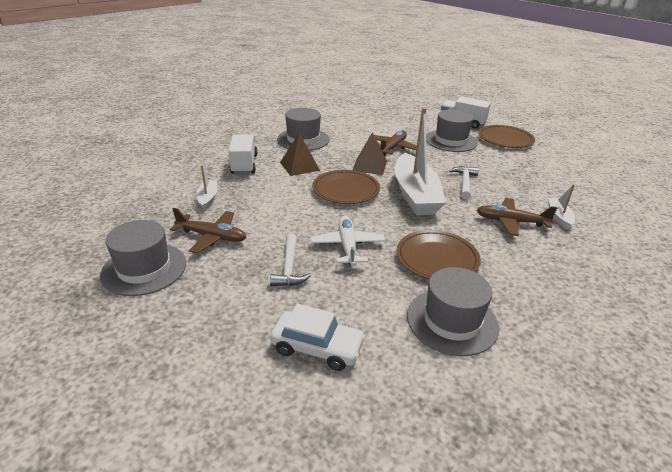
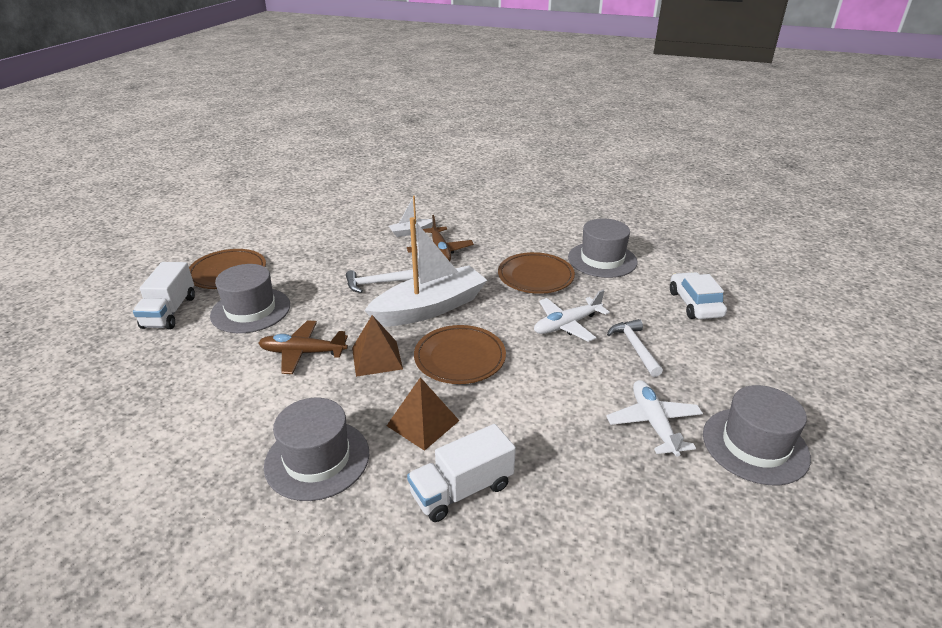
camera: 115 degrees left, 0 degrees up
brown plane [170,208,246,253] -> white plane [606,380,703,457]
white boat [196,165,217,210] -> none
white hammer [270,234,311,286] -> white hammer turned 75 degrees counterclockwise [607,319,663,377]

